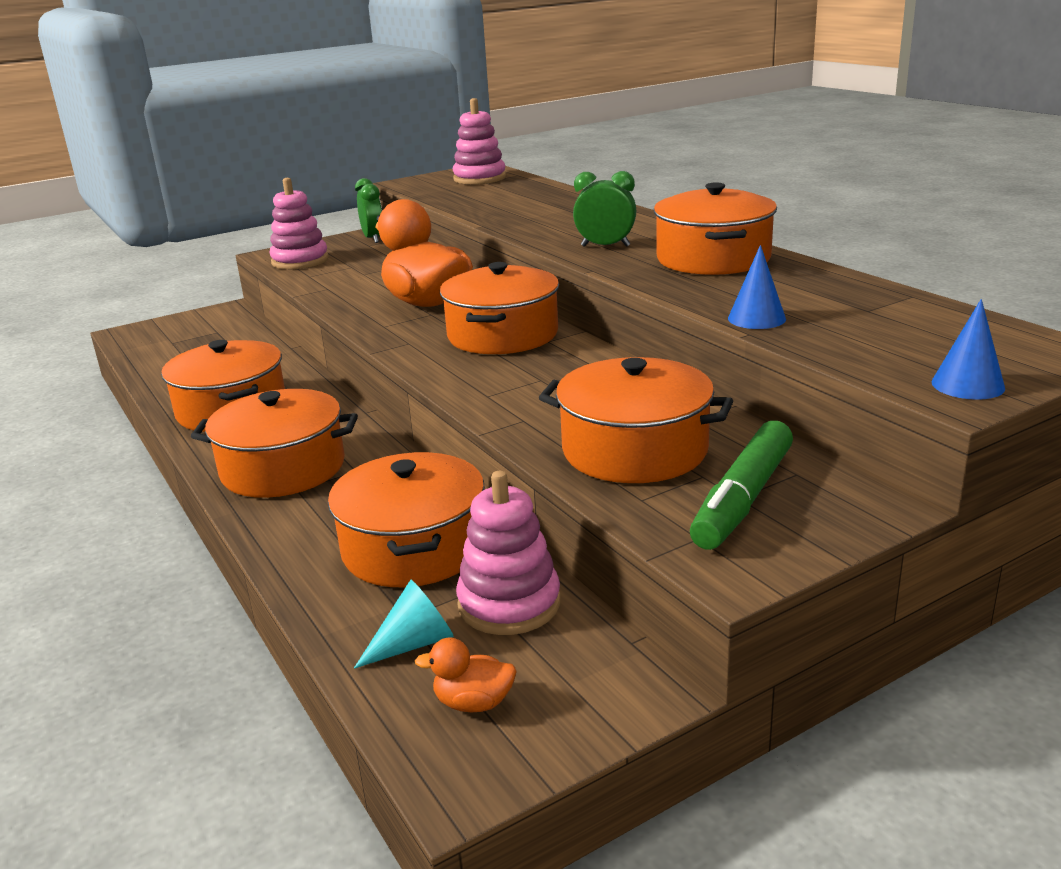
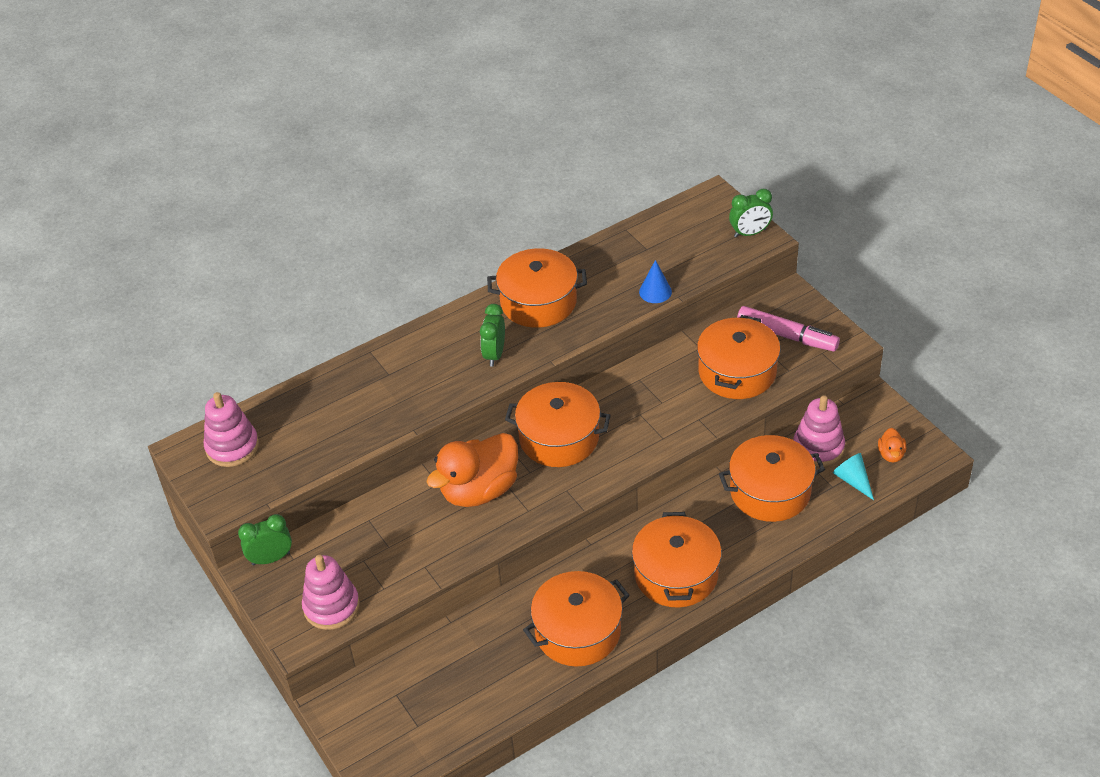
camera: 90 degrees left, 20 degrees up
green marker [690,421,793,550] -> pink marker [737,306,840,351]
blue cone [931,299,1005,400] -> green clock [729,189,773,238]

